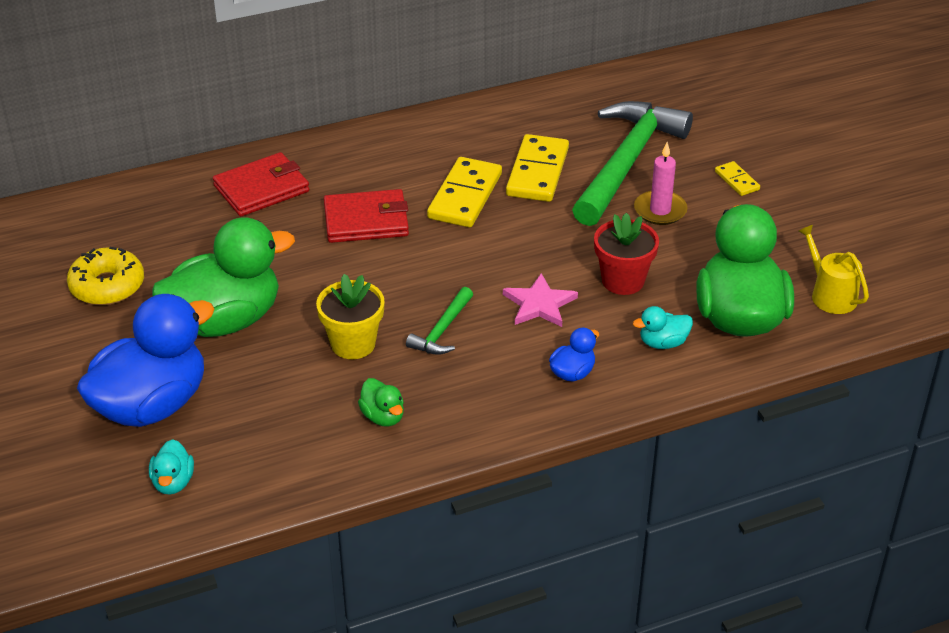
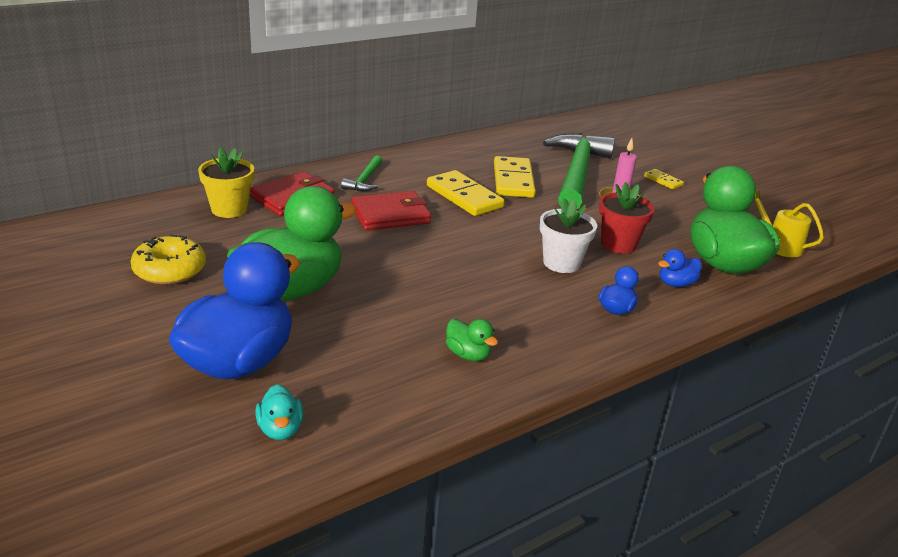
camera: 15 degrees left, 10 degrees down
yellow flower pot [316,274,385,359] -> yellow flower pot moved to [198,147,254,218]
green hammer [406,287,473,355] -> green hammer moved to [341,155,382,191]
yellow domino [427,157,502,227] -> yellow domino turned 45 degrees counterclockwise [427,170,504,216]
pink star [503,273,578,327] -> white flower pot [540,198,597,273]
turquoise duck [633,306,693,349] -> blue duck [658,249,702,287]

